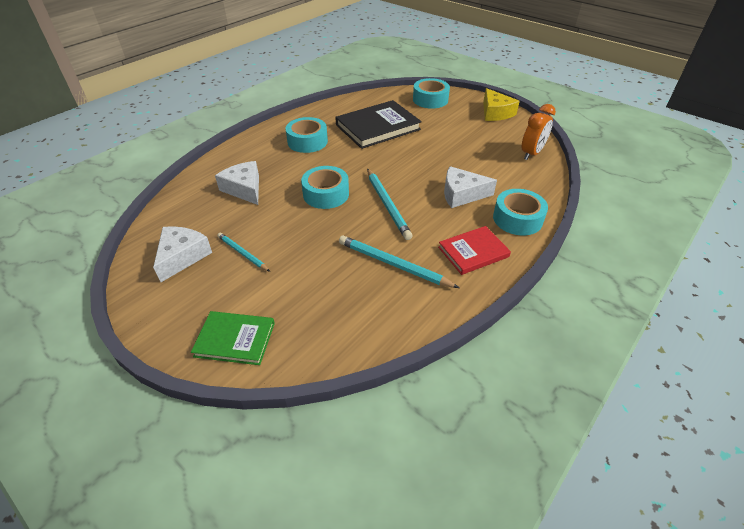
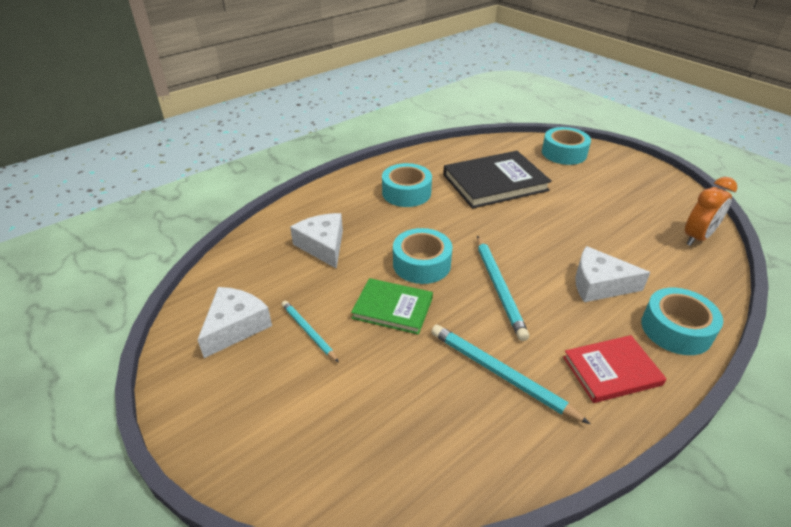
camera: 10 degrees right, 5 degrees down
green book [191,311,275,365] -> green book moved to [351,278,433,335]
yellow cheese [483,88,520,121] -> none

